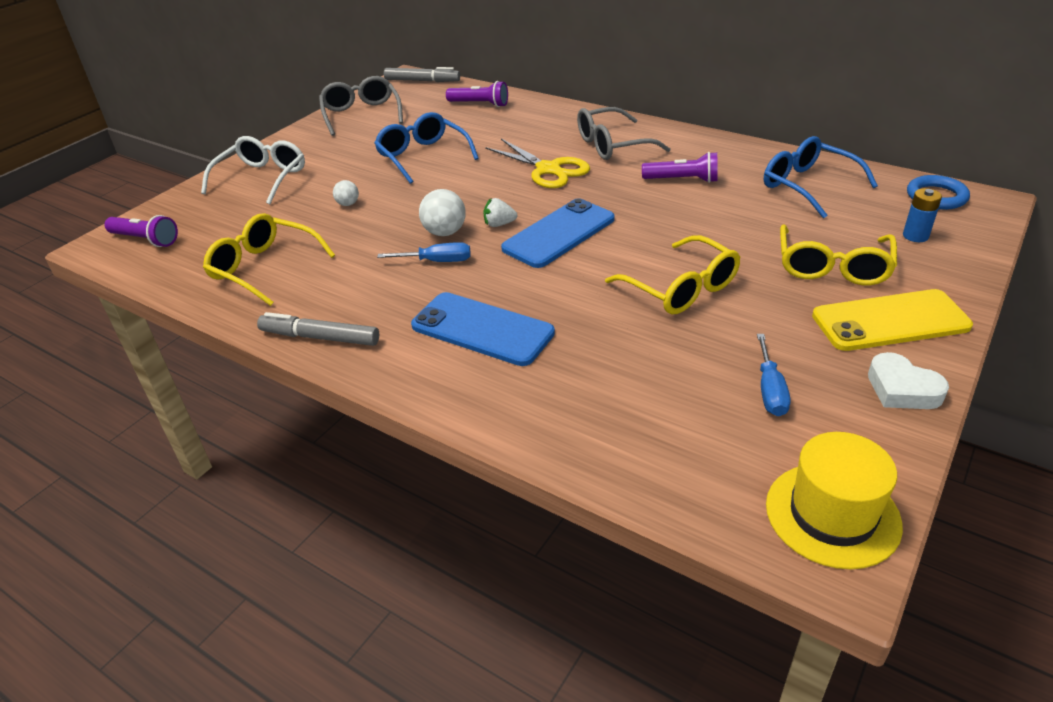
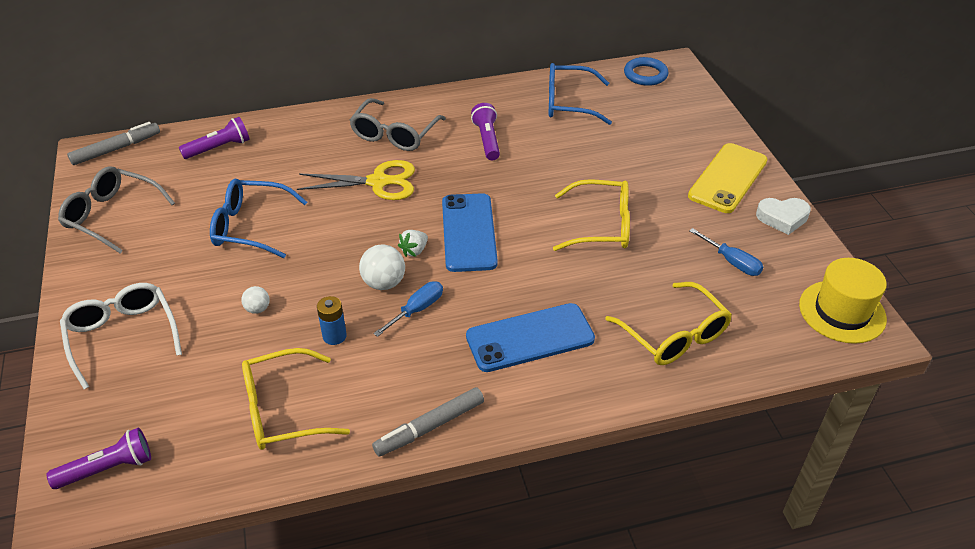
camera: 50 degrees left, 5 degrees up
purple flashlight [642,152,718,183] -> purple flashlight turned 60 degrees counterclockwise [471,103,500,160]
yellow glasses [780,224,897,285] -> yellow glasses moved to [605,282,732,365]
blue battery [903,188,942,242] -> blue battery moved to [317,296,347,345]

